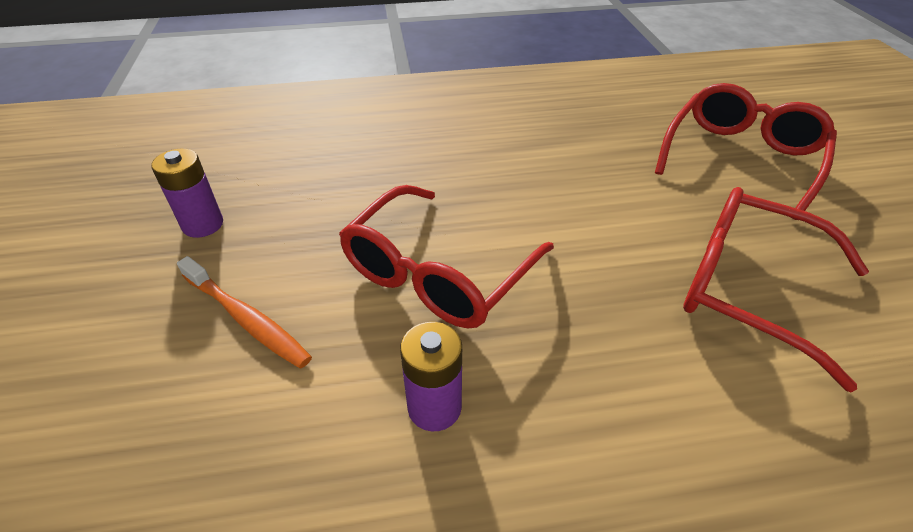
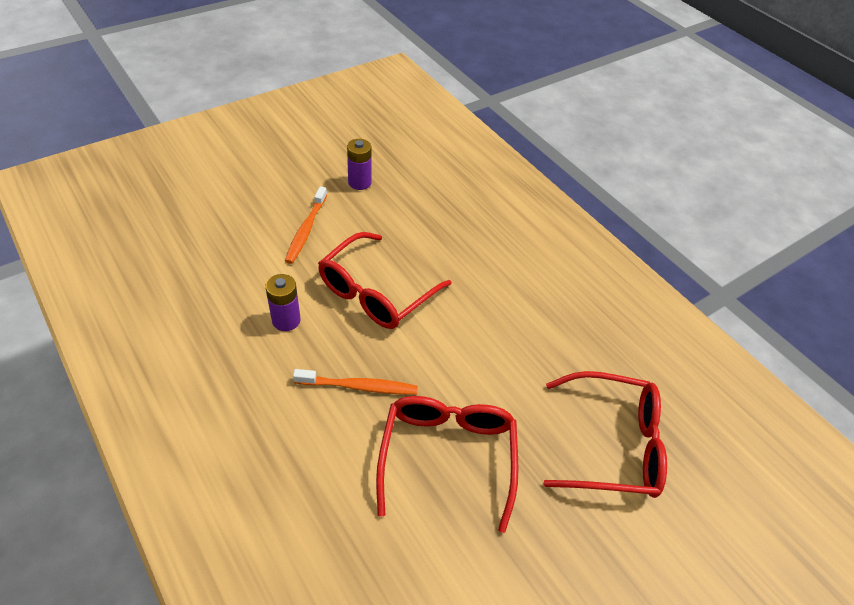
camera: 60 degrees right, 5 degrees up
red glasses [339,185,554,329] -> red glasses turned 60 degrees counterclockwise [318,232,451,329]
none -> orange toothbrush [293,369,418,395]

